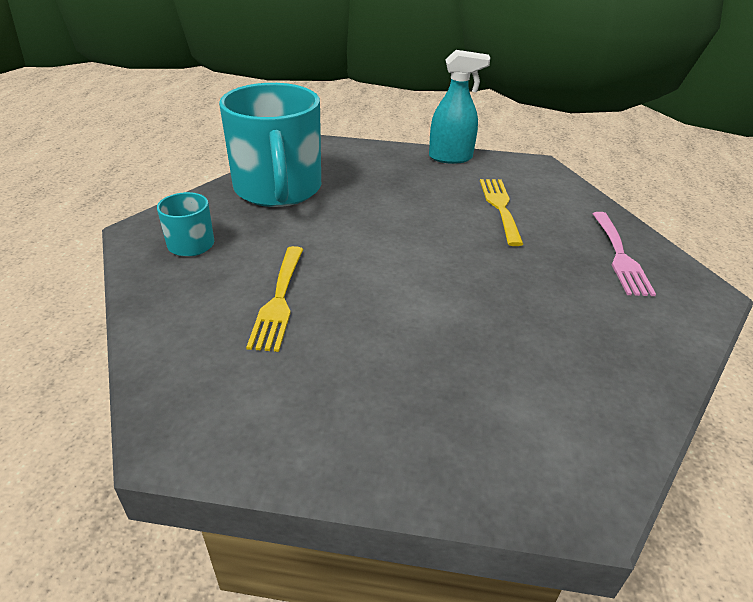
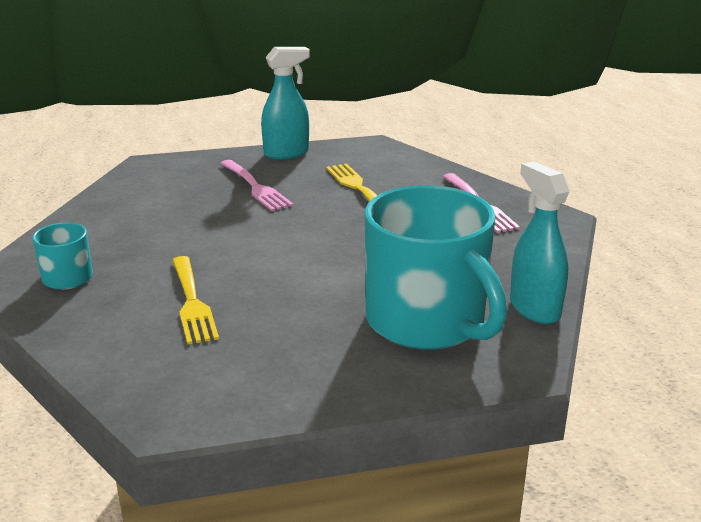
camera: 20 degrees left, 10 degrees down
turquoise mug [219,83,321,207] -> turquoise mug moved to [365,185,507,350]
none -> pink fork [220,160,293,211]
none -> turquoise spray bottle [510,161,570,324]

